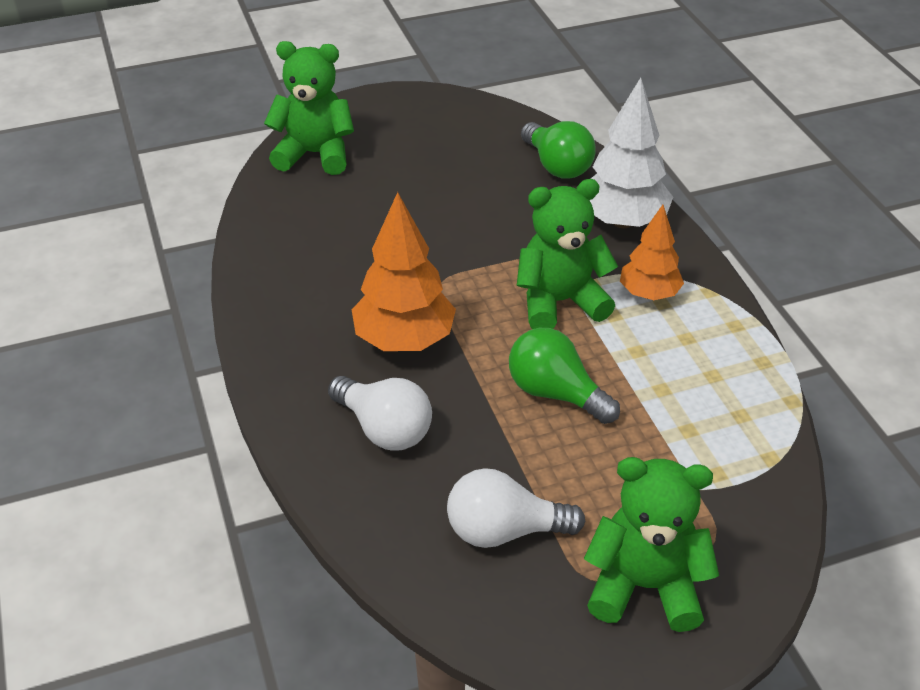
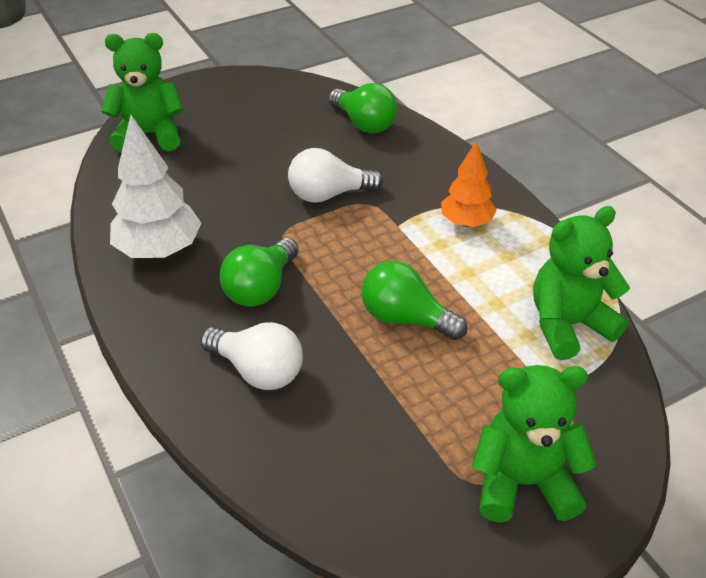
camera: 10 degrees left, 0 degrees up
orange tree [352,192,456,351] -> green light bulb [220,238,299,307]
white light bulb [447,468,585,548] -> white light bulb moved to [288,148,383,203]
green teddy bear [517,179,618,329] -> green teddy bear moved to [533,206,630,360]
white tree [589,78,673,228] -> white tree moved to [110,115,201,258]

